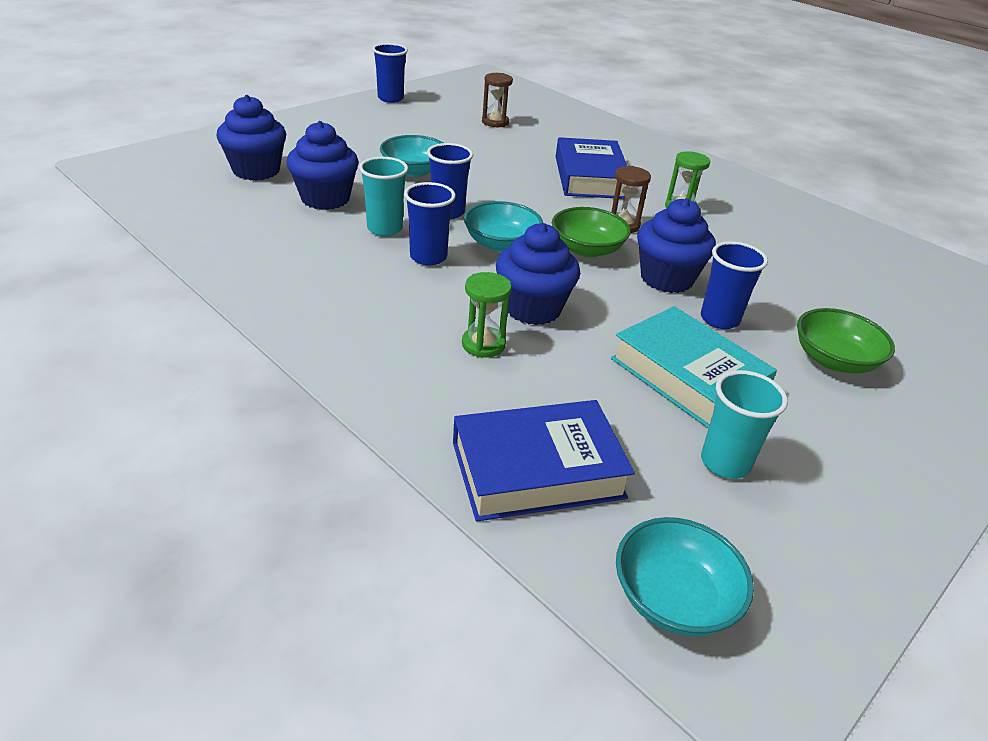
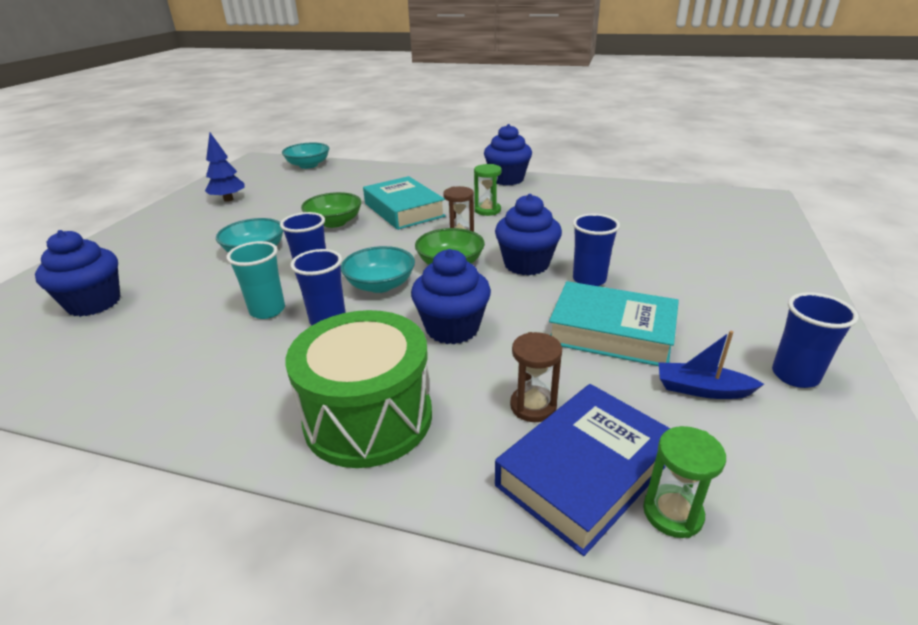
camera: 25 degrees left, 5 degrees down
blue cupcake [287,121,359,210] -> blue cupcake moved to [484,124,532,185]
blue cup [372,43,408,103] -> blue cup moved to [772,292,859,388]
green hourglass [462,272,512,358] -> green hourglass moved to [643,426,726,538]
brown hourglass [482,73,513,127] -> brown hourglass moved to [510,332,562,422]
blue book [556,137,627,199] -> turquoise book [363,176,446,230]
turquoise bowl [616,517,754,636] -> turquoise bowl moved to [282,143,329,169]
turquoise cup [701,370,788,479] -> blue boat [658,331,764,399]
green bowl [797,308,895,373] -> green bowl moved to [301,192,362,228]
none -> blue tree [205,133,245,202]
none -> green drum [286,310,432,468]

